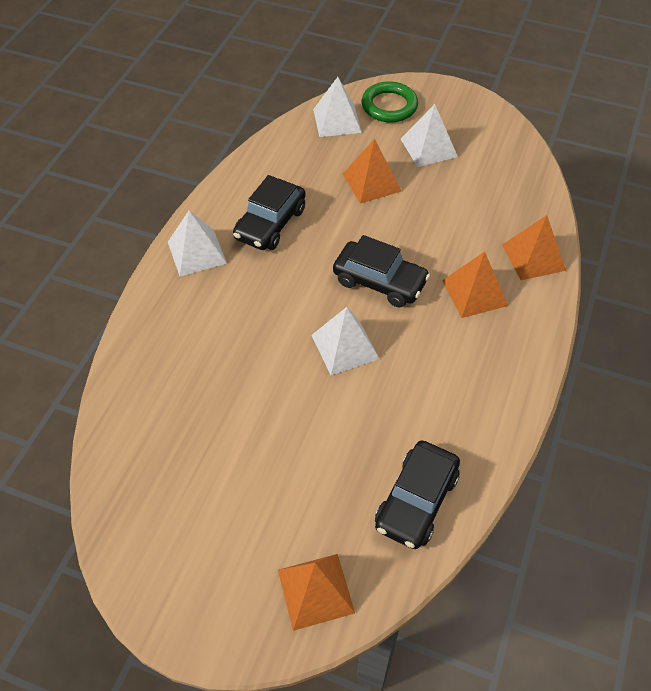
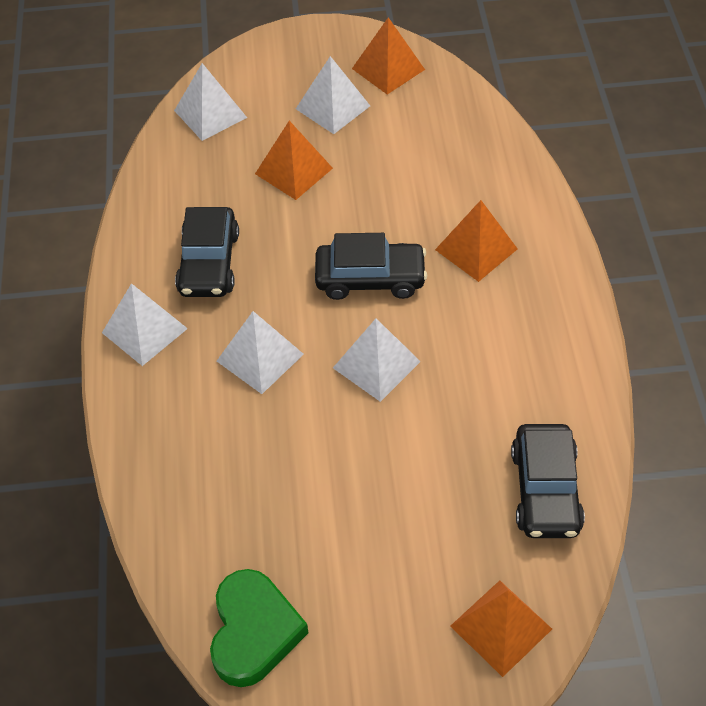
camera: 25 degrees left, 0 degrees up
green ring [362,81,418,122] -> none
orange pyramid [502,215,566,280] -> orange pyramid moved to [352,17,425,95]
none -> green heart [210,569,308,687]
none -> white pyramid [217,311,304,394]

